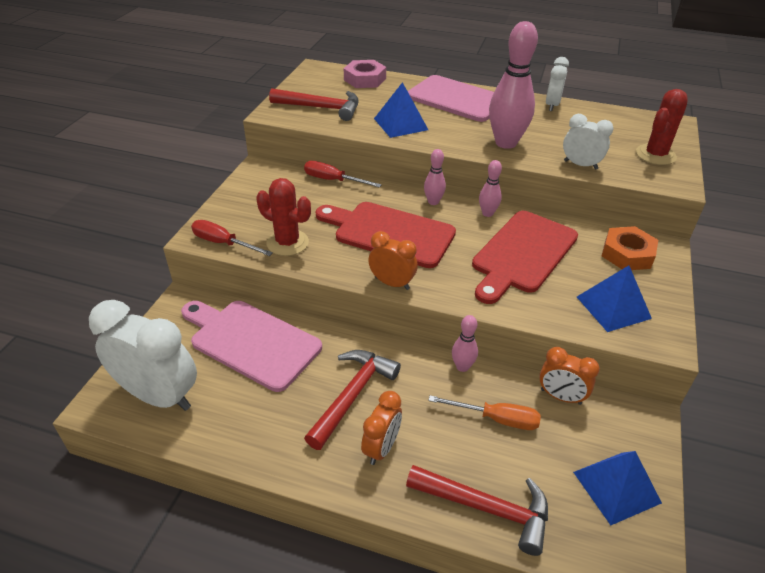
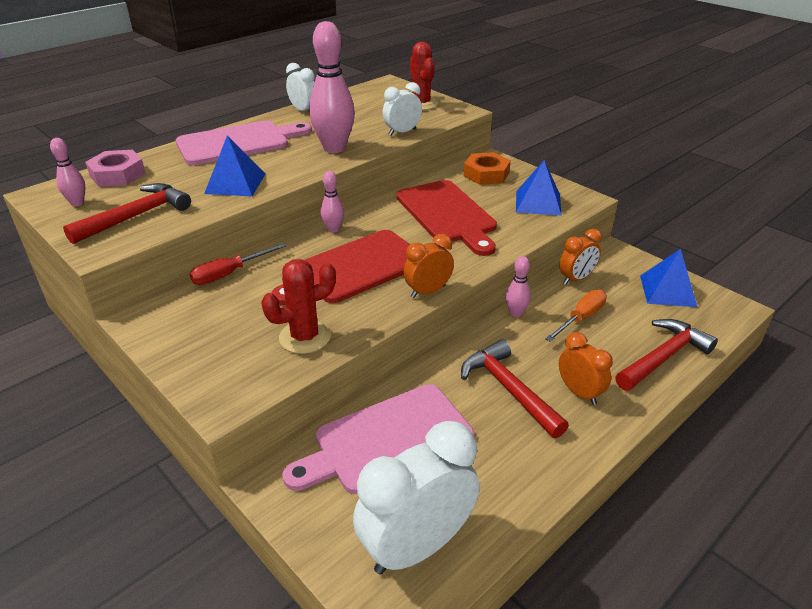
camera: 60 degrees left, 5 degrees down
red screwdriver [191,220,273,256] -> none
pink bowling pin [479,160,502,217] -> pink bowling pin moved to [50,138,85,206]

